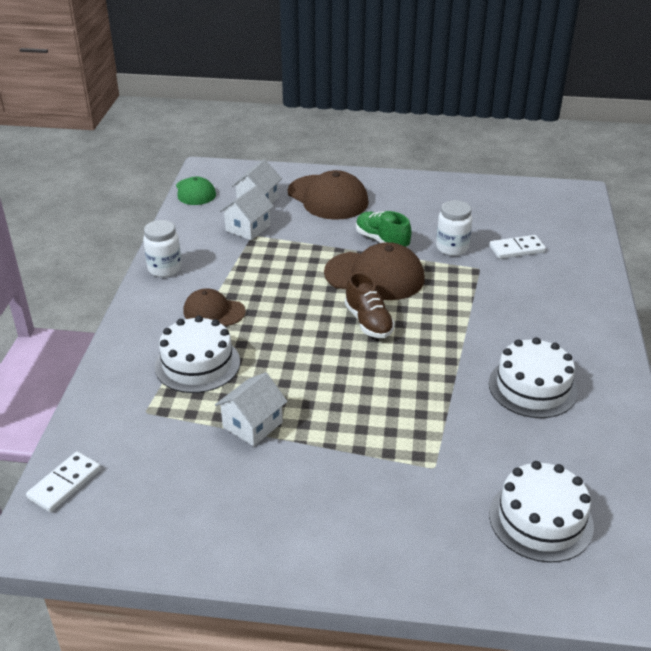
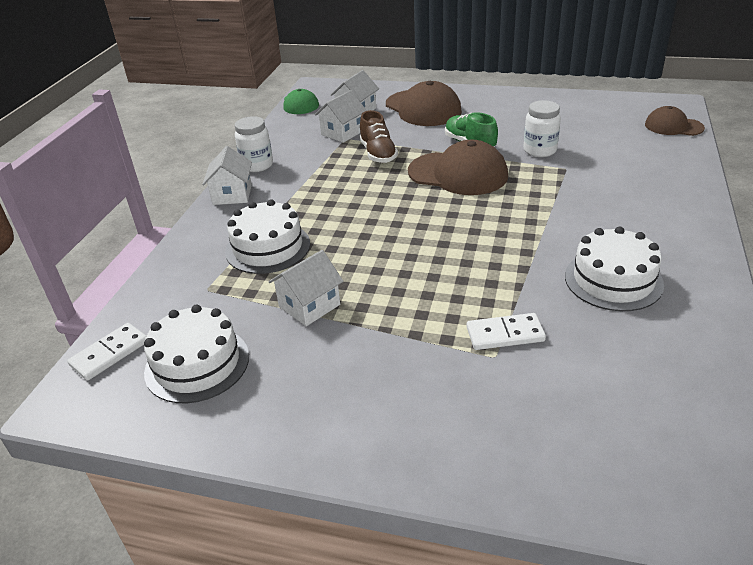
camera: 10 degrees right, 0 degrees up
brown cap [183,288,246,326] -> brown cap moved to [645,106,705,136]
brown shoe [345,272,395,338] -> brown shoe moved to [359,110,398,163]
white domino [489,235,546,259] -> white domino moved to [466,313,546,350]
white cake [489,461,594,563] -> white cake moved to [144,304,249,403]
none -> white house [202,146,252,205]

